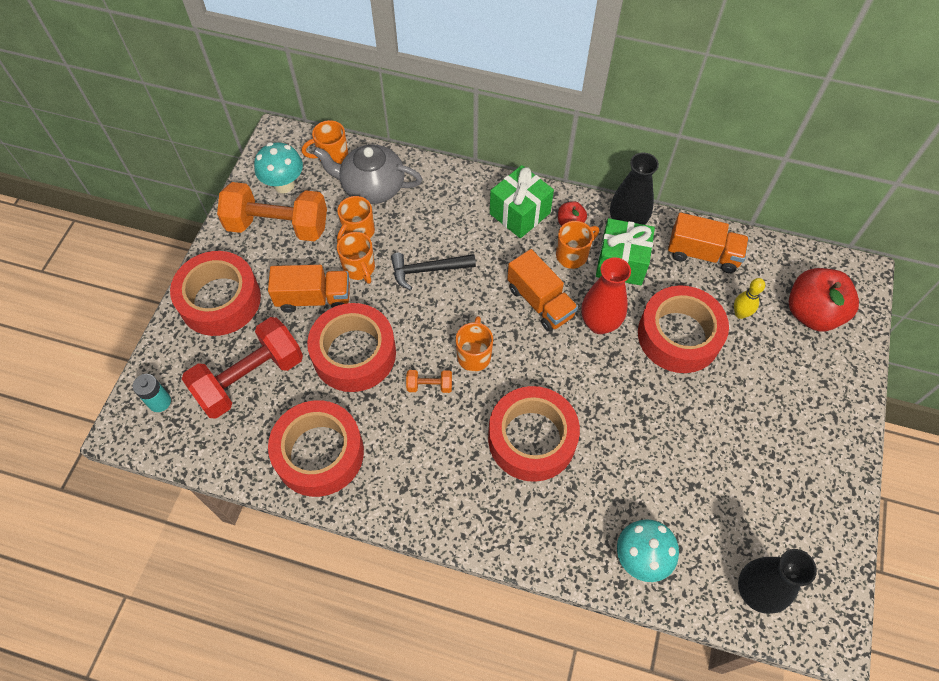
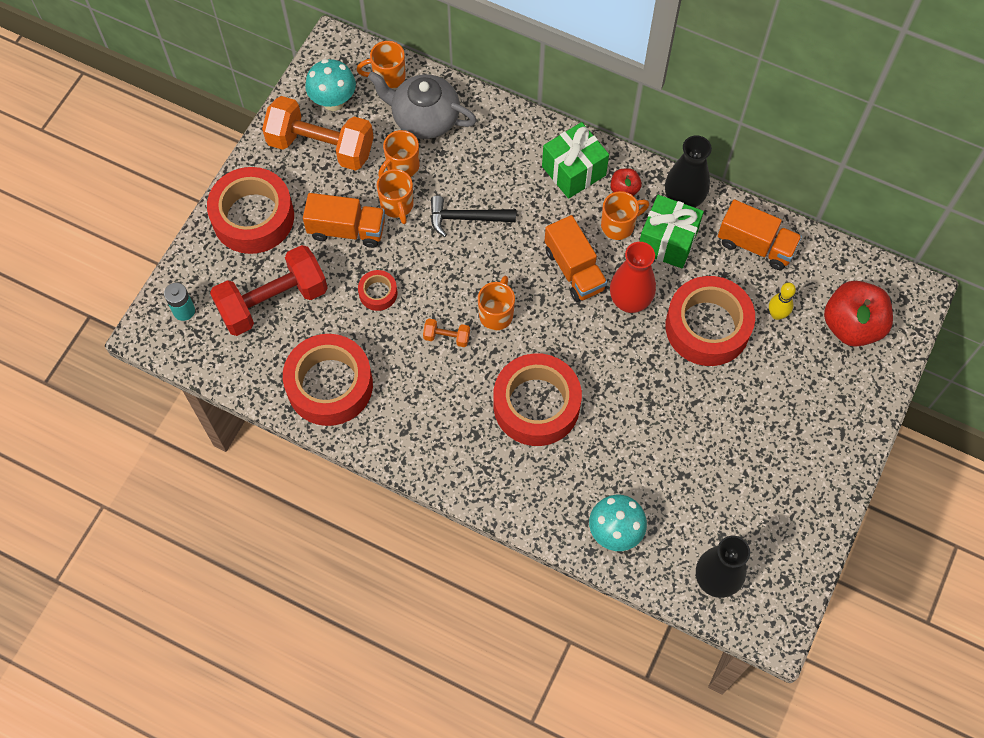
camera: 10 degrees right, 5 degrees up
red tape [307,303,396,392] -> red tape [358,270,398,311], size x0.46

